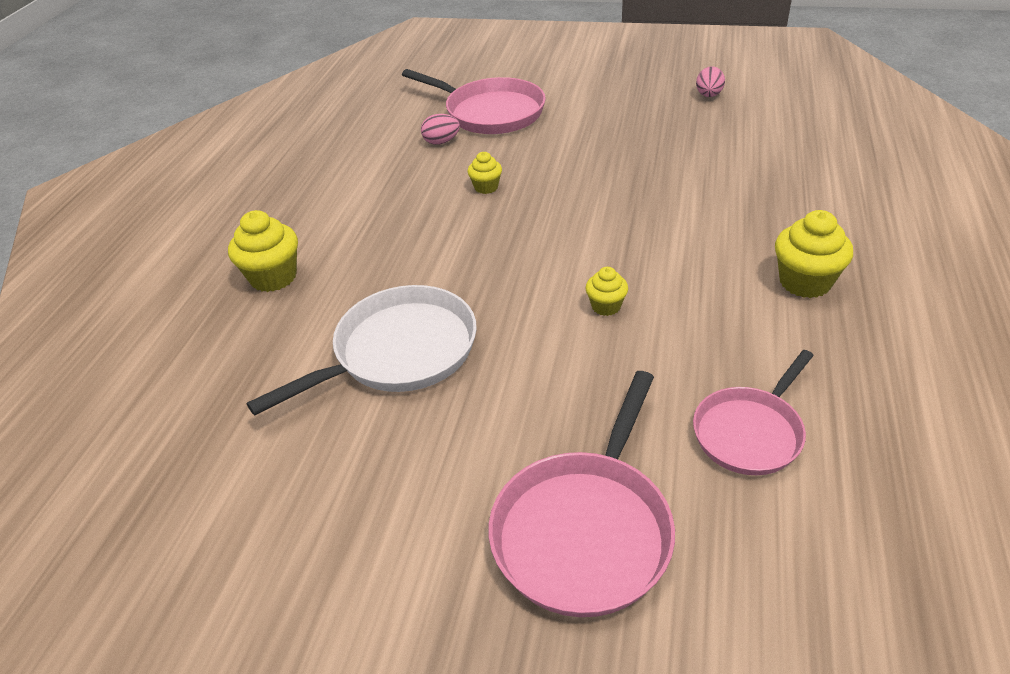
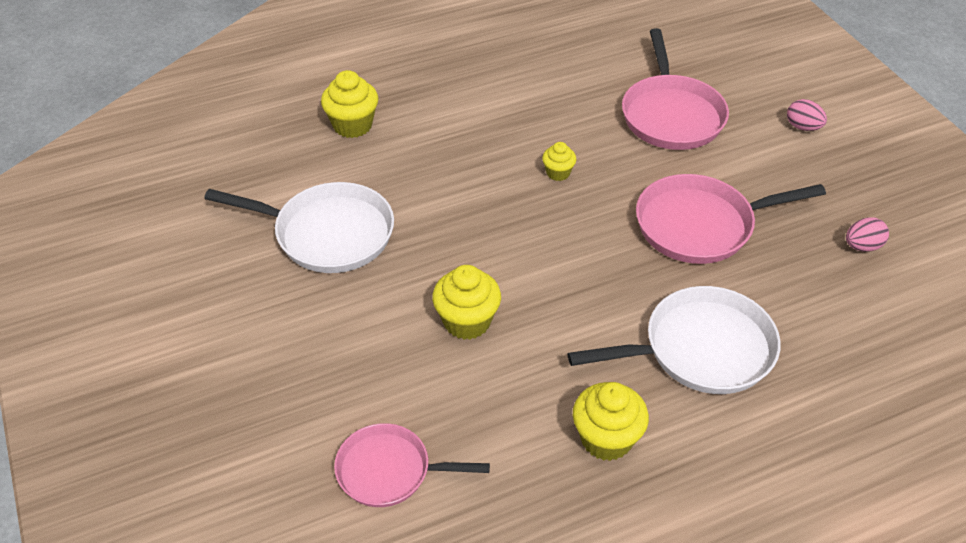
camera: 50 degrees right, 5 degrees up
pink egg [421,114,460,145] -> pink egg moved to [787,99,827,131]
pink pan [489,371,675,617] -> pink pan moved to [636,174,826,264]
yellow cupcake [586,267,628,316] -> yellow cupcake [432,265,501,340], size x1.74
none -> white pan [567,286,781,394]

